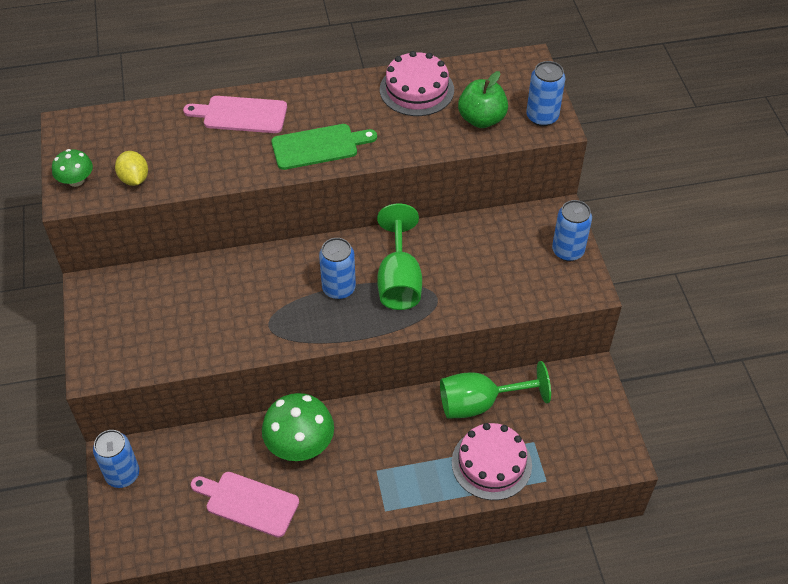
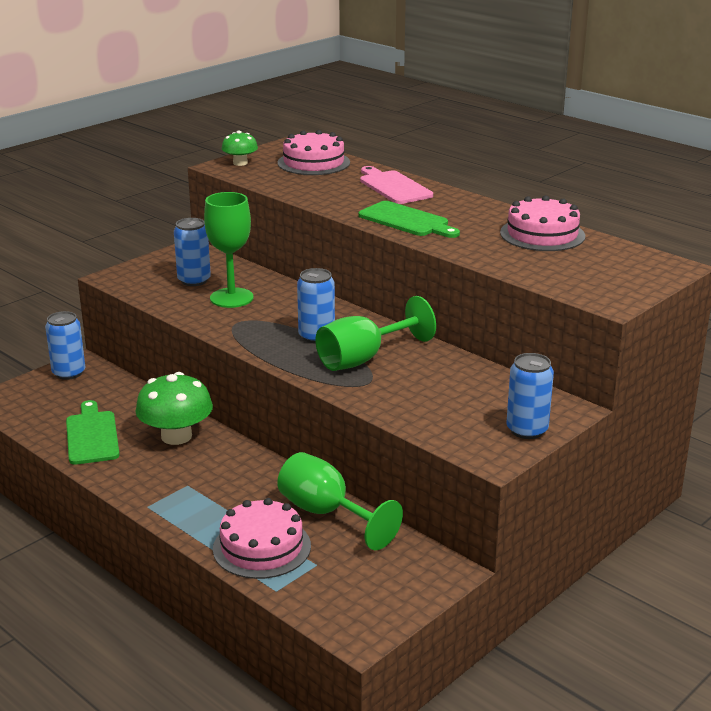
camera: 55 degrees right, 25 degrees down
yellow lemon [115,151,148,186] -> none
pink cutting board [191,472,299,537] -> green cutting board [66,400,120,465]
green apple [458,71,508,128] -> none
blue can [526,61,565,126] -> blue can moved to [174,218,211,286]
none -> green goblet [204,192,254,308]
none -> pink cake [278,130,350,175]

